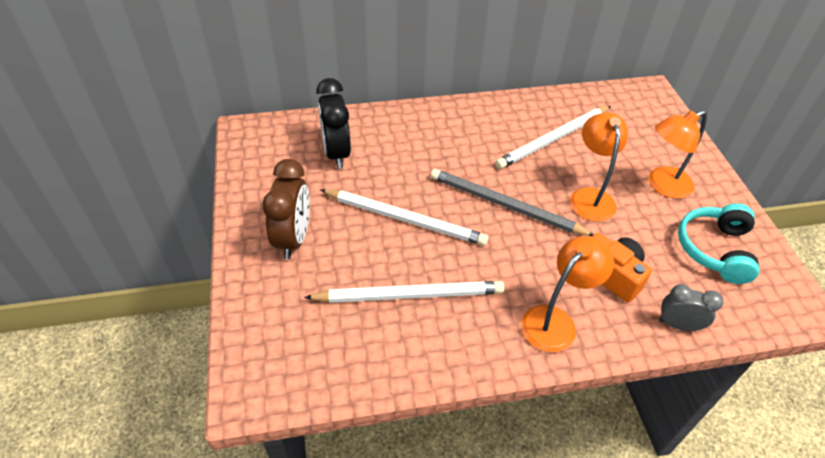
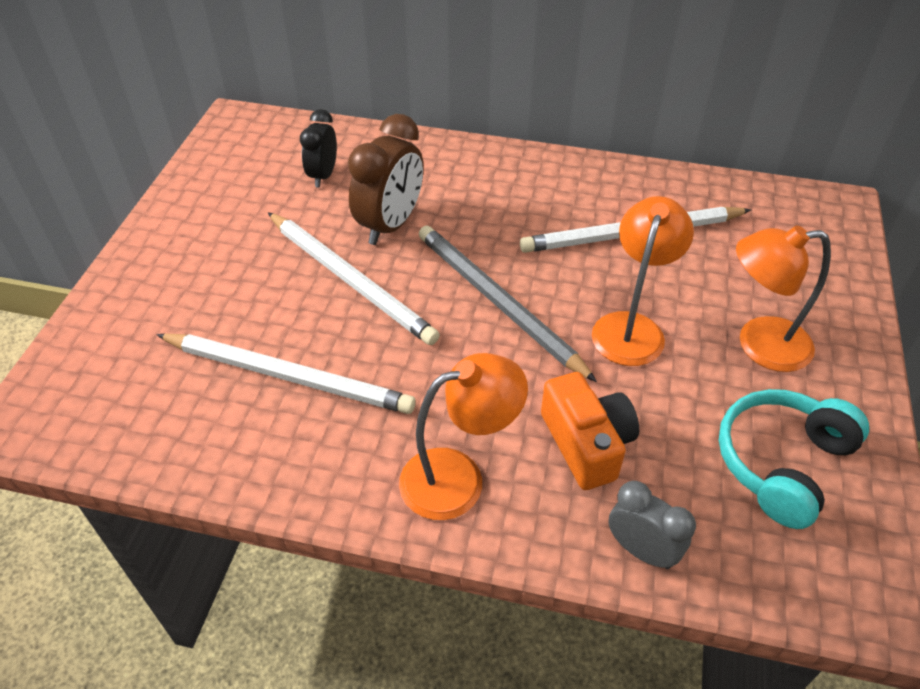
camera: 25 degrees right, 0 degrees up
brown clock [262,159,310,259] -> brown clock moved to [348,114,424,245]
black clock [316,78,351,169] -> black clock [300,109,337,187], size x0.63

